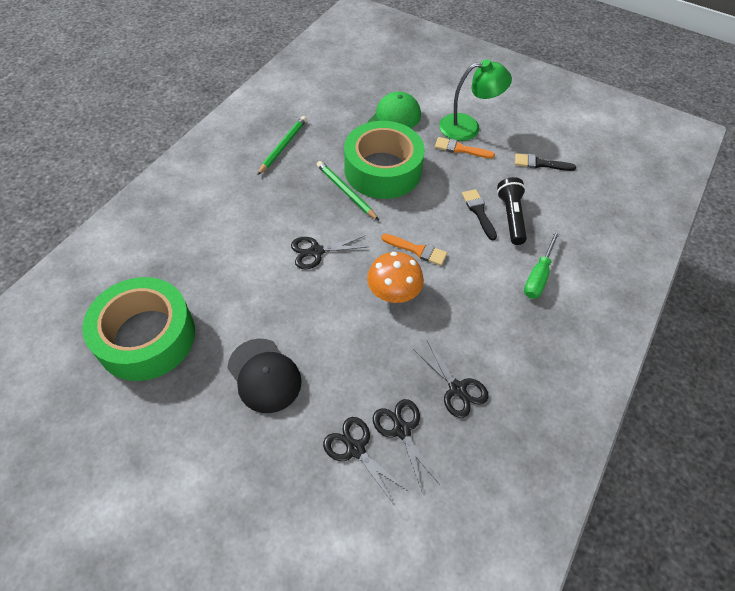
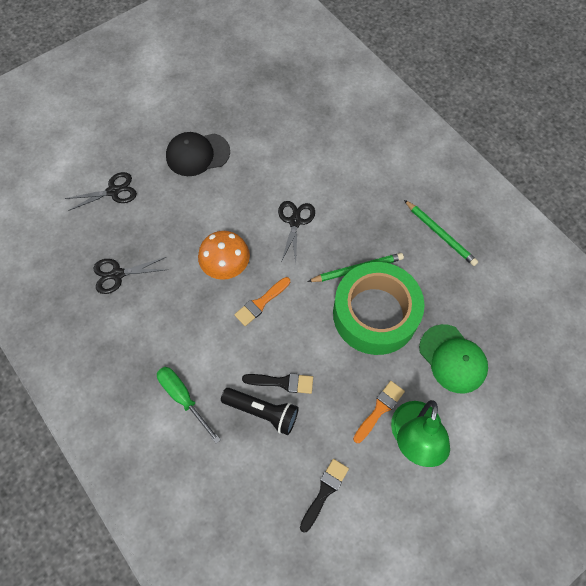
camera: 115 degrees right, 10 degrees up
green tape [82,277,195,381] -> none
black scissors [373,399,440,491] -> none

